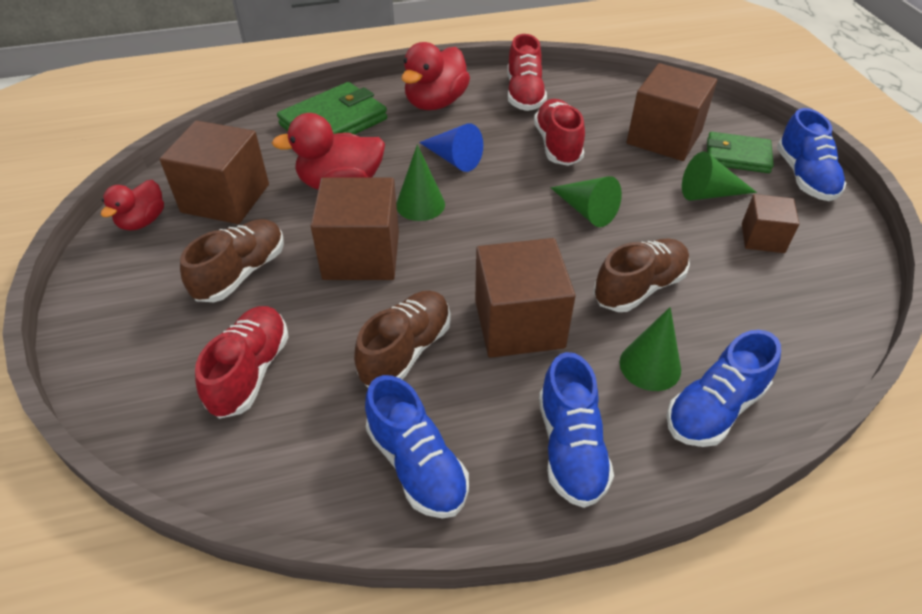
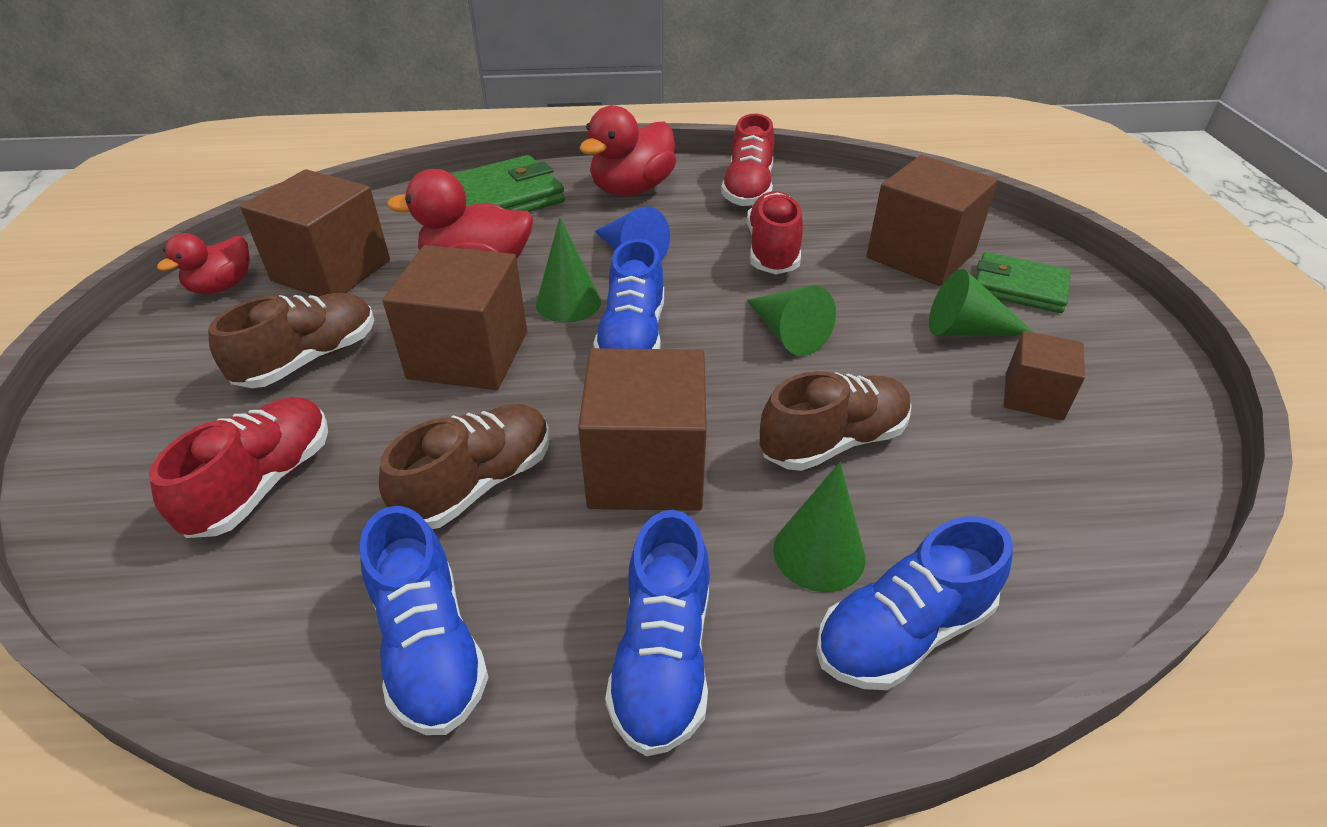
camera: 10 degrees right, 5 degrees down
blue shoe [777,108,846,201] -> blue shoe moved to [593,239,664,349]

